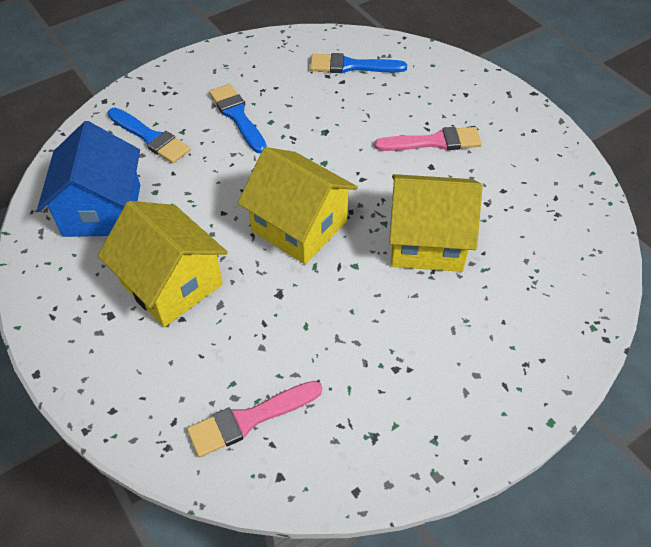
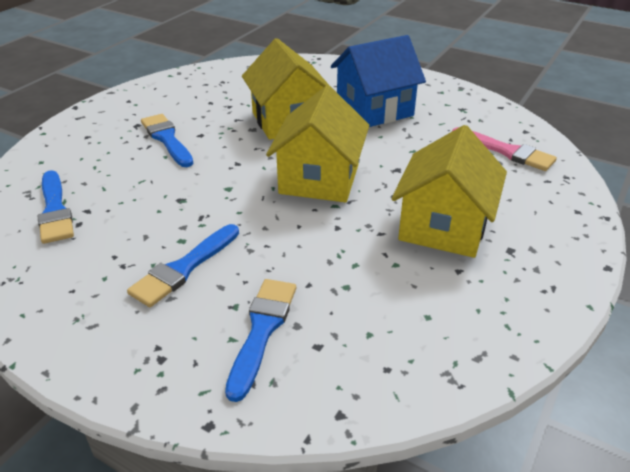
camera: 115 degrees left, 15 degrees down
blue house [37,121,140,237] -> blue house moved to [331,35,426,127]
pink brush [374,127,482,151] -> blue brush [141,114,193,167]

